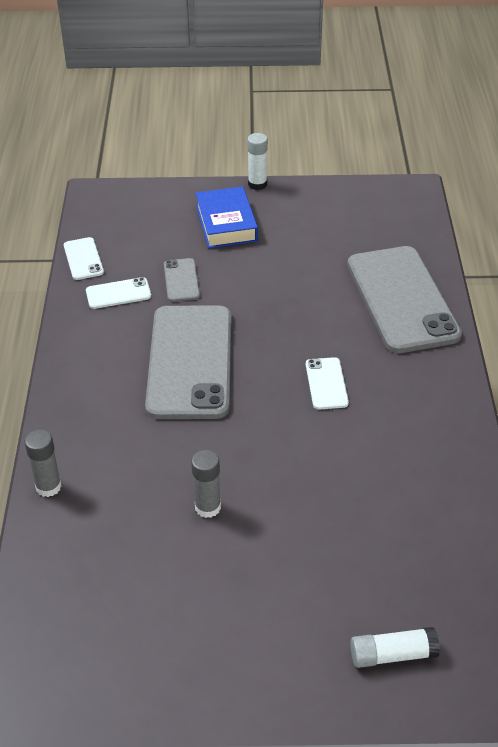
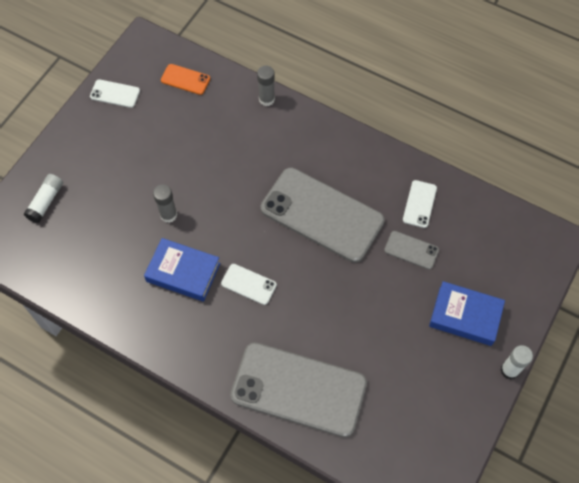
camera: 120 degrees right, 20 degrees up
white phone [64,237,104,280] -> white phone moved to [90,79,140,108]
grey glue stick [191,450,221,518] -> grey glue stick moved to [153,184,177,223]
none -> blue book [144,238,220,301]
none -> orange phone [161,64,210,95]

